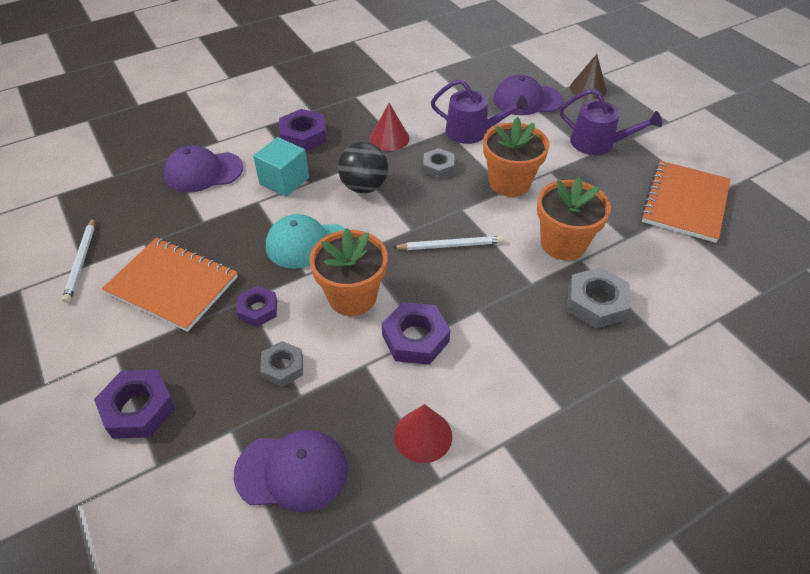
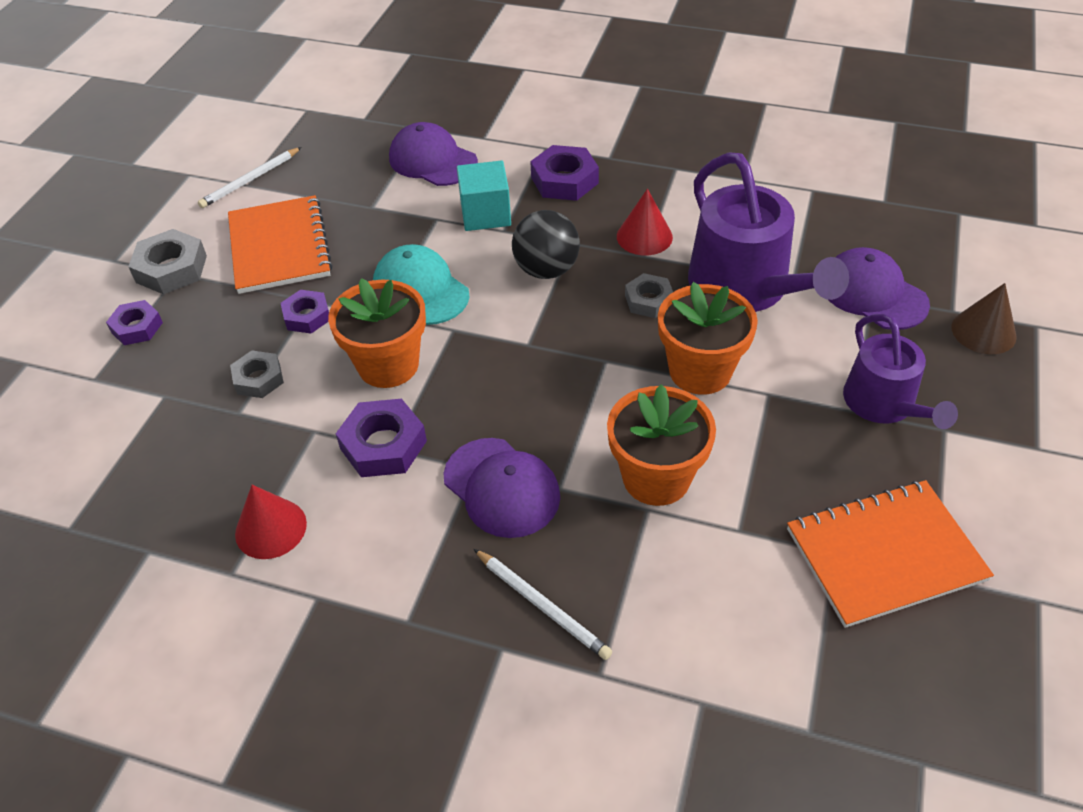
camera: 50 degrees right, 0 degrees up
purple nut [94,370,176,439] -> purple nut [106,300,163,345], size x0.65
purple cap [234,430,348,513] -> purple cap moved to [444,438,560,538]
white pencil [392,236,503,250] -> white pencil moved to [474,549,613,660]
purple watering can [431,79,528,144] -> purple watering can [688,152,849,312], size x1.58
grey nut [567,267,630,329] -> grey nut moved to [128,229,207,294]

